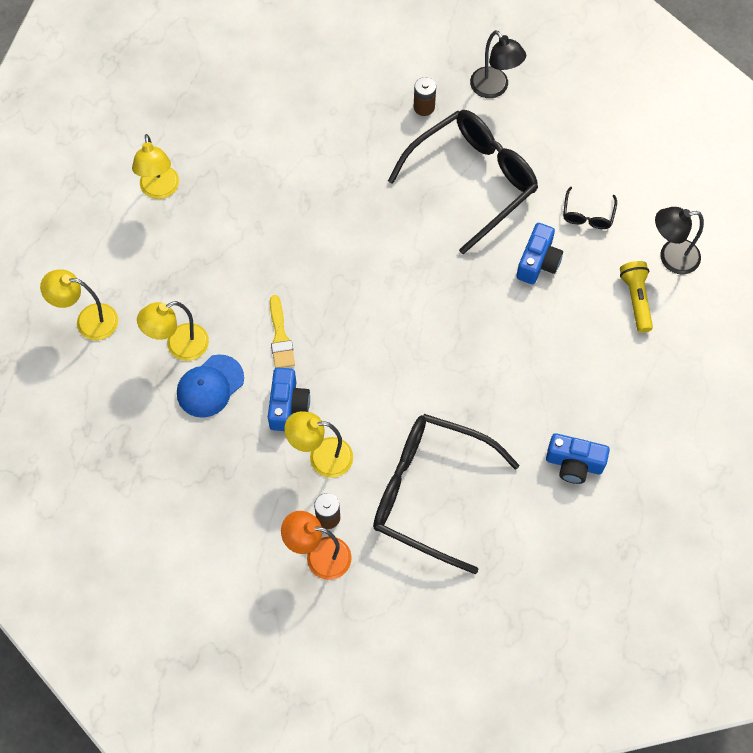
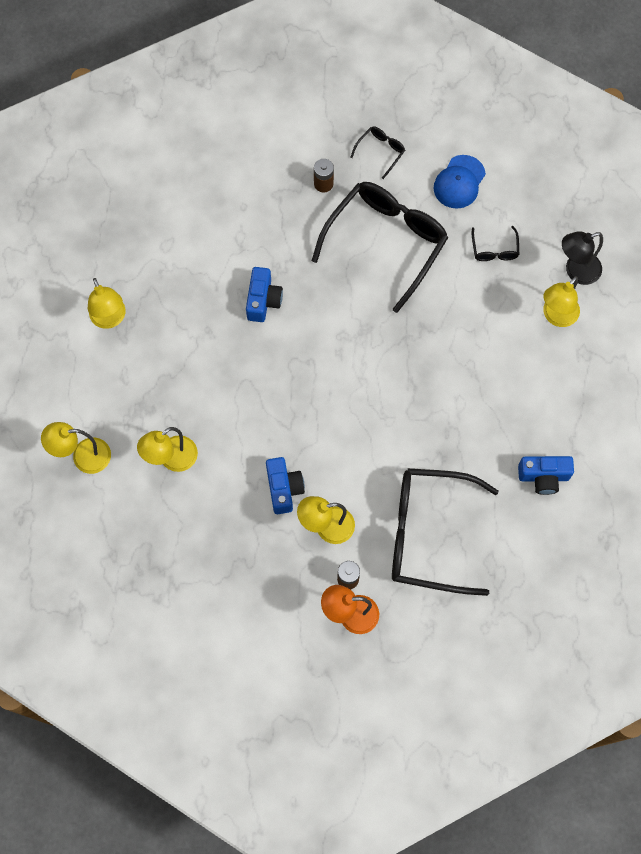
camera: 15 degrees left, 5 degrees up
blue cap [177,354,244,418] -> blue cap moved to [434,155,486,209]
yellow brush [270,295,295,368] -> none
black lamp [470,30,526,98] -> black glasses [350,126,405,179]
blue camera [516,223,563,284] -> blue camera moved to [246,267,283,322]
yellow flashlight [620,261,653,333] -> yellow lamp [543,276,580,327]

